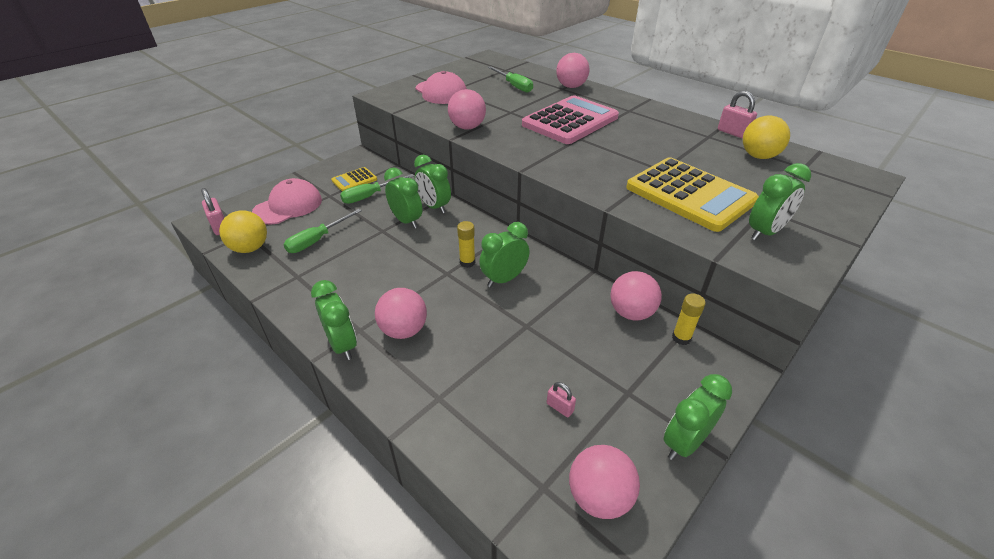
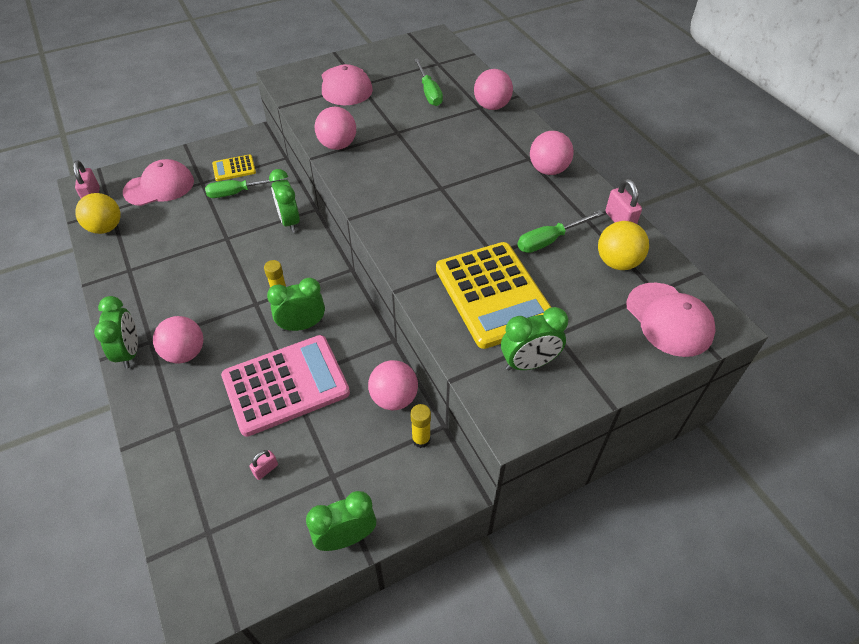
camera: 20 degrees right, 10 degrees up
green screwdriver [284,209,362,253] -> green screwdriver moved to [517,210,603,253]
green clock [384,167,422,229] -> none
pink calculator [522,95,619,144] -> pink calculator moved to [221,335,350,437]
pink padlock [547,382,576,417] -> pink padlock turned 75 degrees clockwise [249,450,278,480]
pink ball [569,445,640,519] -> pink ball moved to [530,131,574,175]
none -> pink cap [626,283,716,357]

